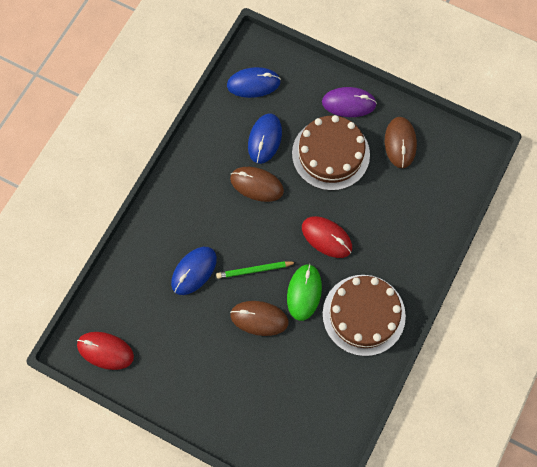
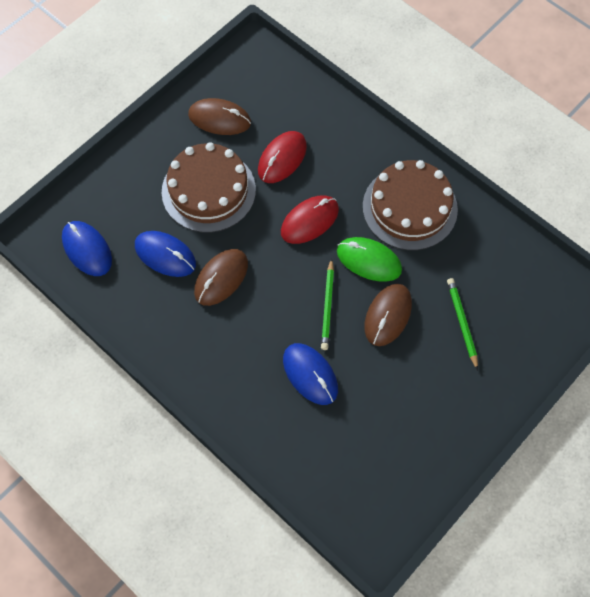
camera: 75 degrees left, 5 degrees down
red mouse [77,332,134,370] -> red mouse moved to [258,131,307,183]
blue mouse [227,67,281,98] -> blue mouse turned 45 degrees counterclockwise [62,221,112,276]
purple mouse [322,87,377,117] -> none
none -> green pencil [447,278,478,370]

